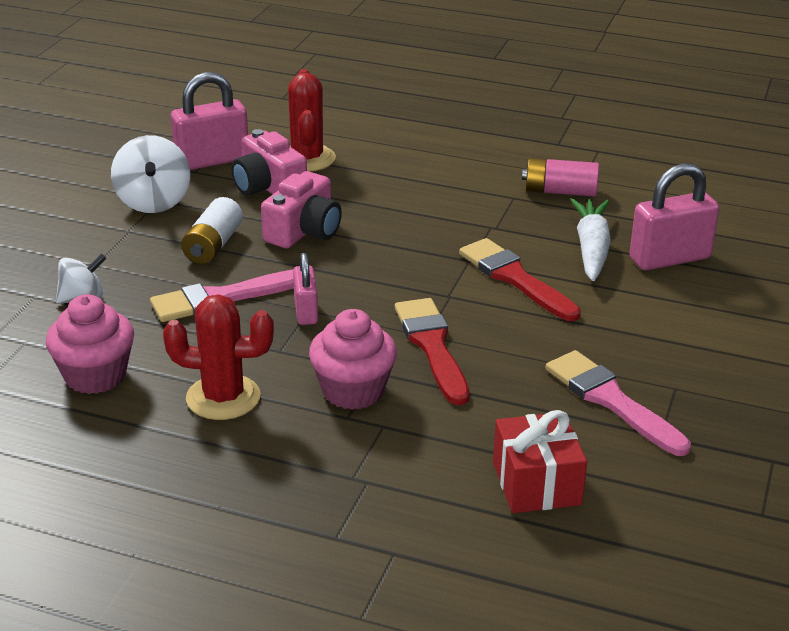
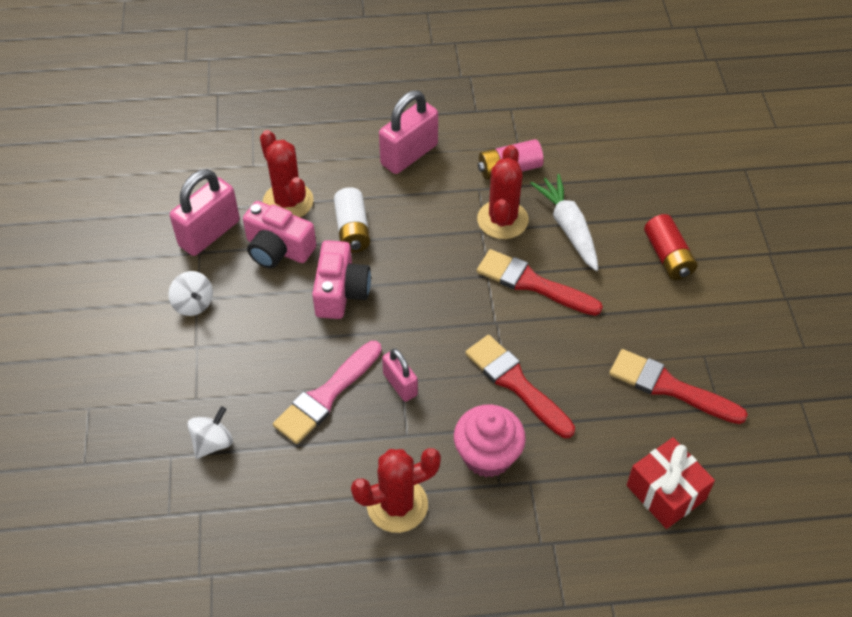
camera: 25 degrees left, 20 degrees up
pink cupcake [46,294,134,394] -> none
white spinning top [111,135,190,213] -> white spinning top [169,271,213,316], size x0.64
white battery [181,197,243,264] -> white battery moved to [334,187,370,253]
pink brush [546,350,691,456] -> red brush [609,349,748,424]
pink padlock [630,163,719,270] -> pink padlock moved to [379,90,438,174]
none -> red cactus [477,145,528,239]
none -> red battery [644,214,697,280]

